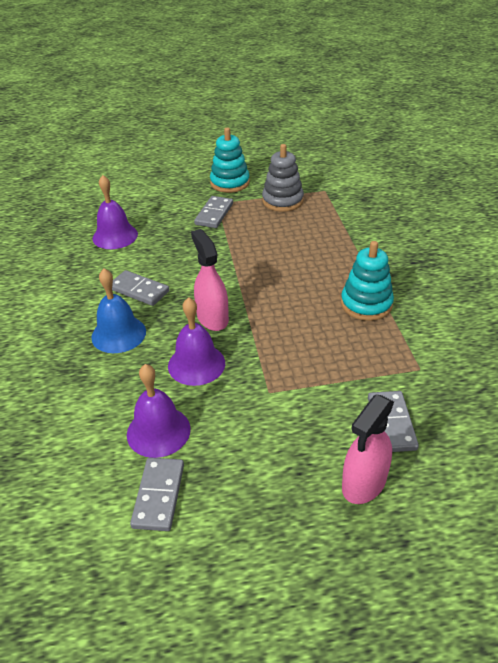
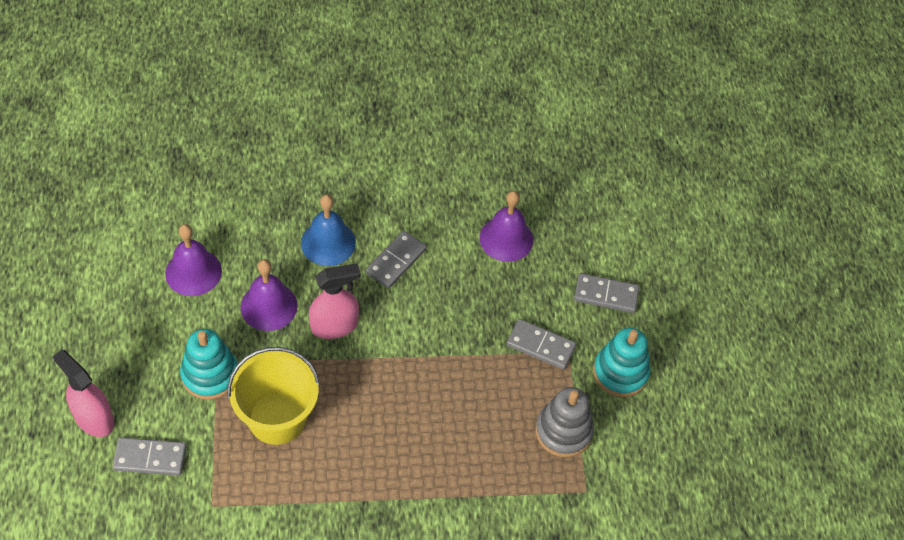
camera: 90 degrees right, 15 degrees up
grey domino [130,457,184,531] -> grey domino moved to [574,273,640,313]
turquoise stacking toy [341,241,394,321] -> turquoise stacking toy moved to [180,329,238,400]
none -> yellow bucket [228,347,320,445]

